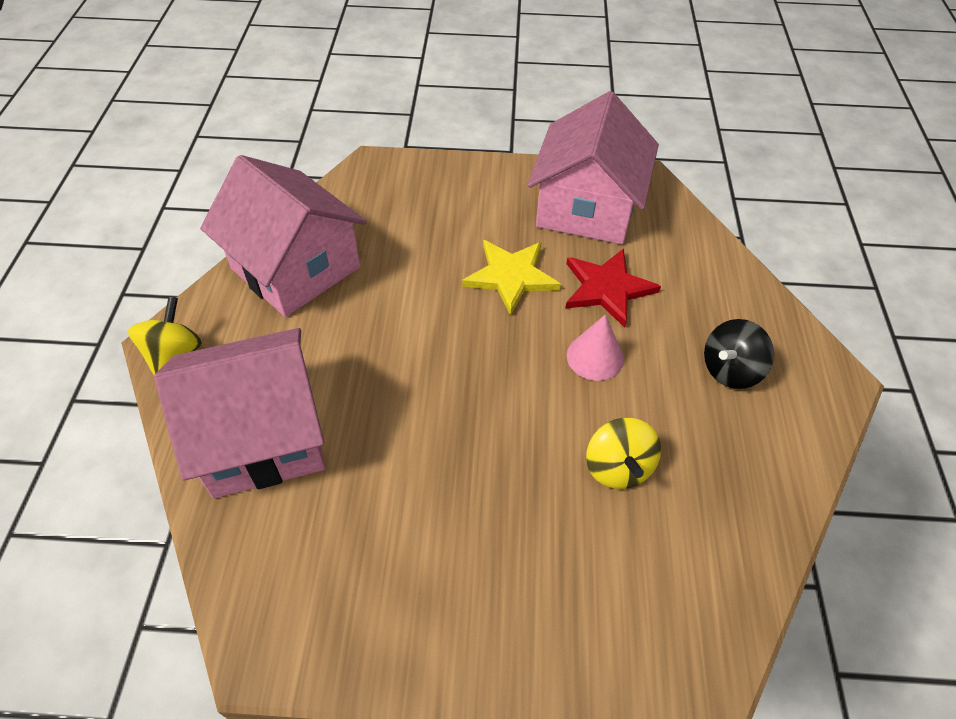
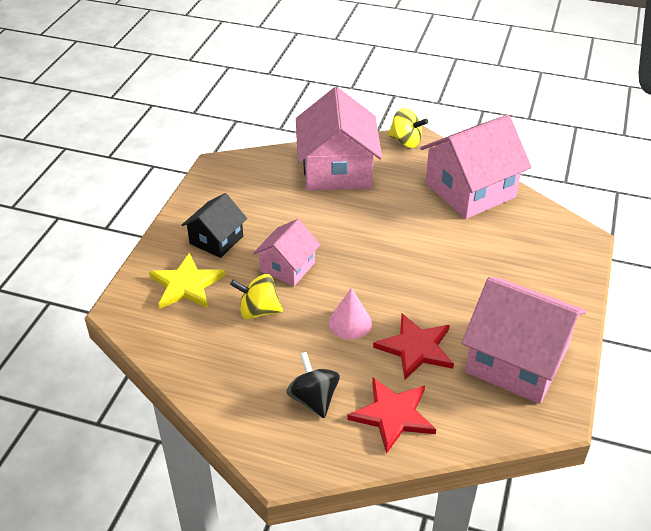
camera: 105 degrees right, 10 degrees down
yellow star [462,240,561,316] -> yellow star moved to [149,252,226,309]
none -> black house [182,193,247,258]
none -> pink house [253,219,320,286]
none -> red star [347,378,436,454]

